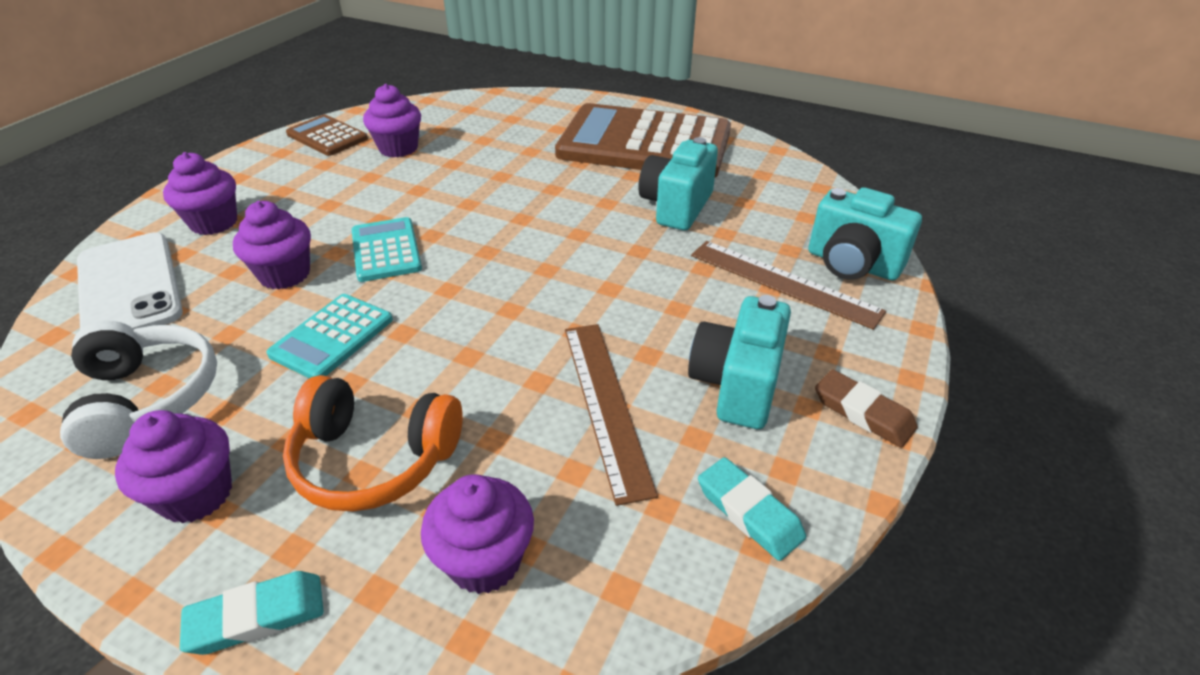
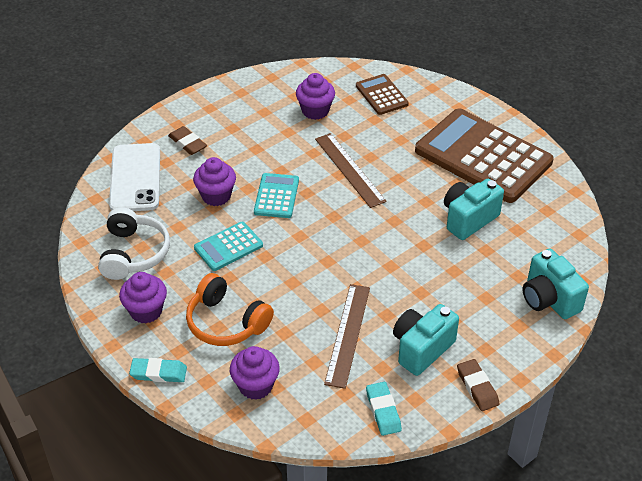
camera: 25 degrees right, 5 degrees up
purple cupcake [163,152,237,235] -> brown eraser [168,126,207,155]
brown calculator [286,114,368,156] -> brown calculator moved to [356,74,409,115]
brown ruler [691,241,886,330] -> brown ruler moved to [315,133,387,208]

